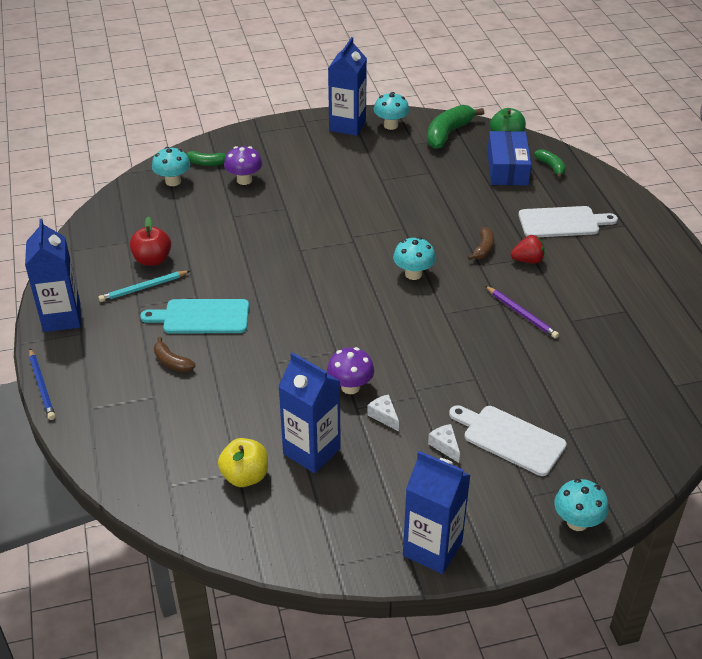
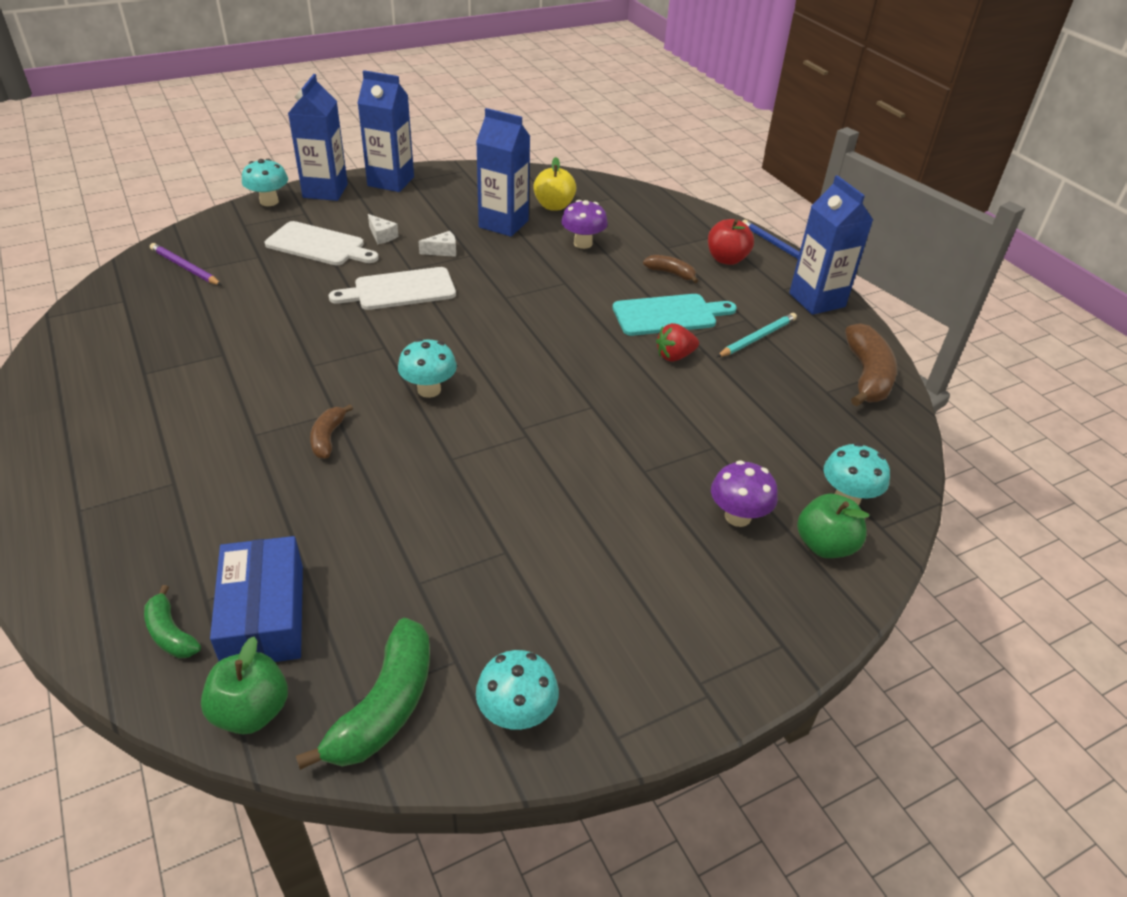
camera: 165 degrees right, 0 degrees up
red apple [130,217,171,266] -> red apple moved to [708,219,754,265]
green banana [184,150,226,166] -> green apple [797,494,869,558]
purple mushroom [327,347,374,394] -> purple mushroom moved to [561,200,608,249]
blue carton [328,37,367,136] -> blue carton moved to [288,74,348,201]
white cheese [367,394,399,431] -> white cheese turned 60 degrees counterclockwise [418,231,456,257]
purple pencil [485,286,559,339] -> purple pencil moved to [150,243,221,285]
red strawberry [511,235,545,263] -> red strawberry moved to [656,323,699,362]
white cutting board [518,206,618,237] -> white cutting board moved to [329,267,456,310]
none -> brown banana [845,323,897,407]

